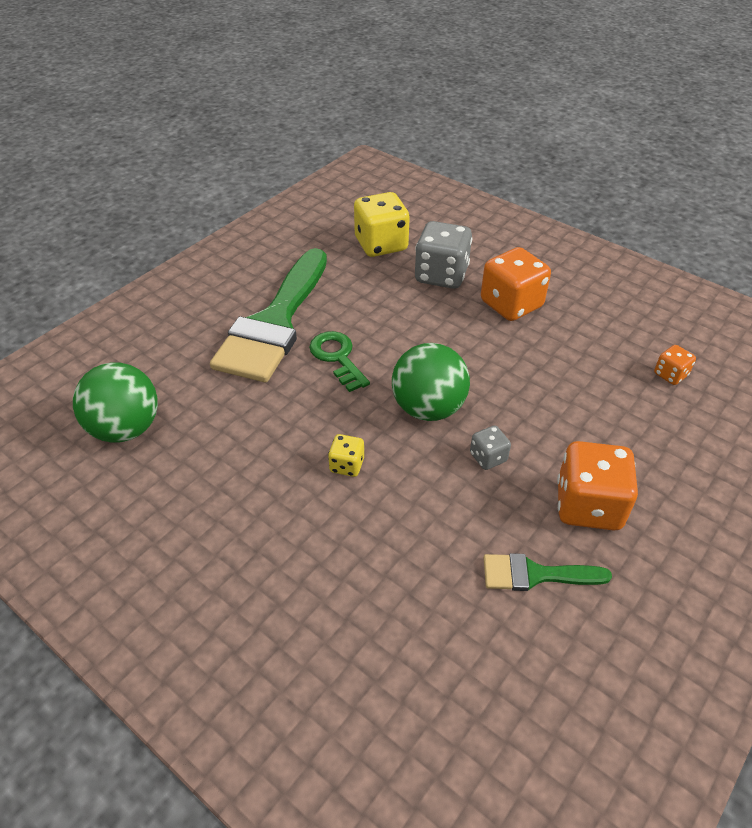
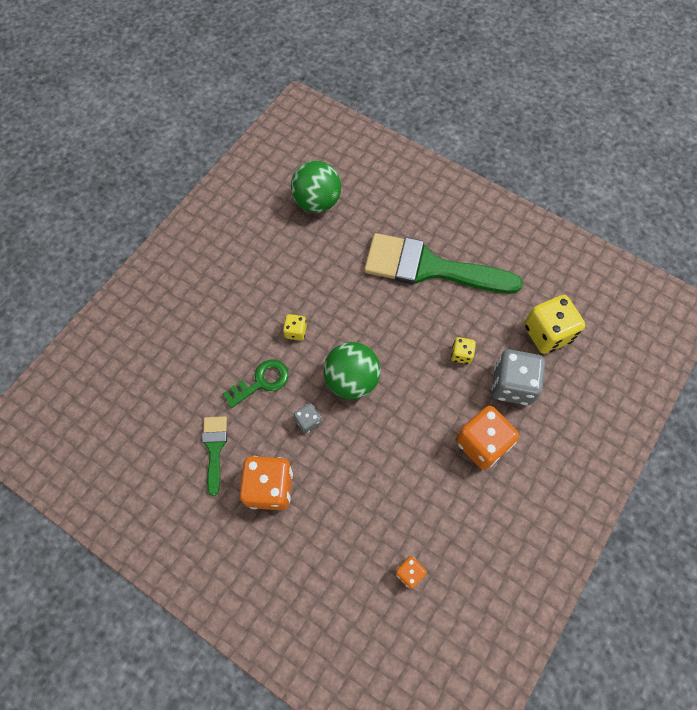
camera: 85 degrees right, 20 degrees up
green key [309,331,370,392] -> green key moved to [223,360,289,408]
none -> yellow dice [451,337,476,364]

